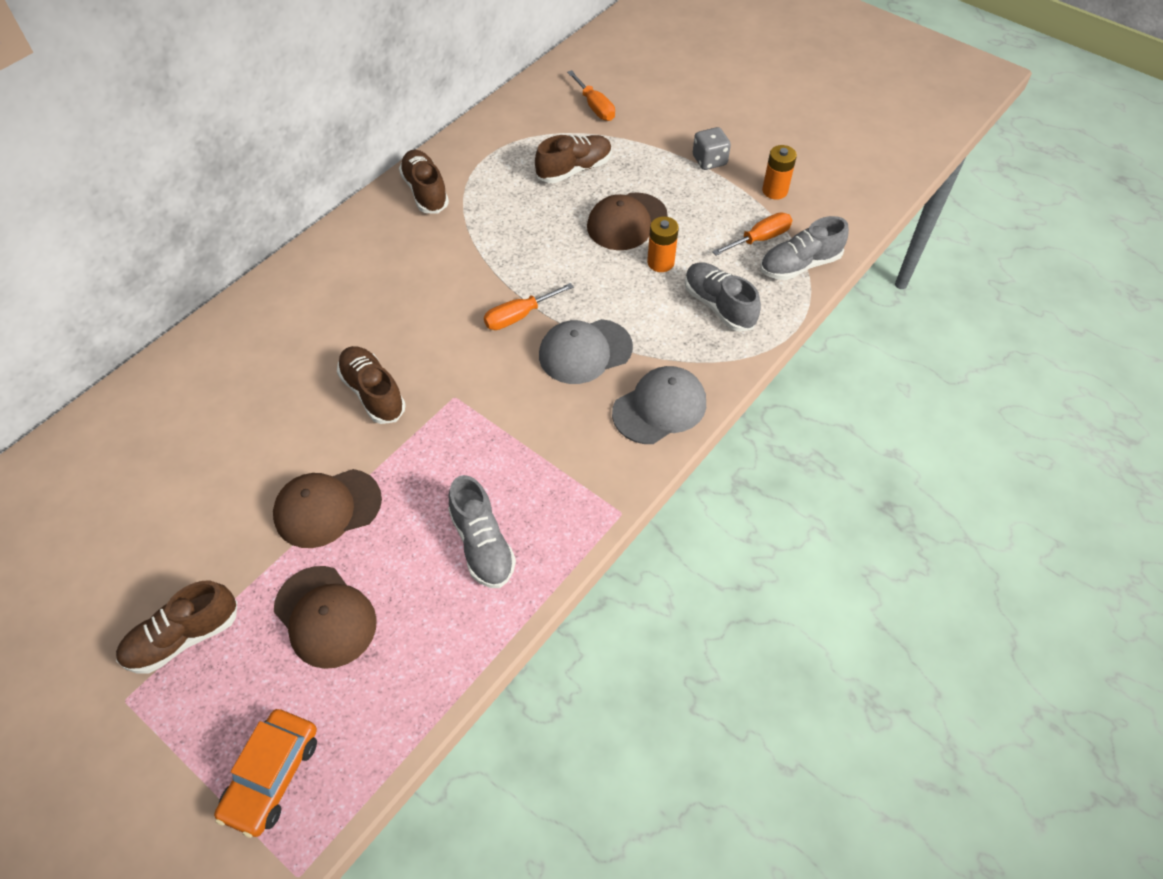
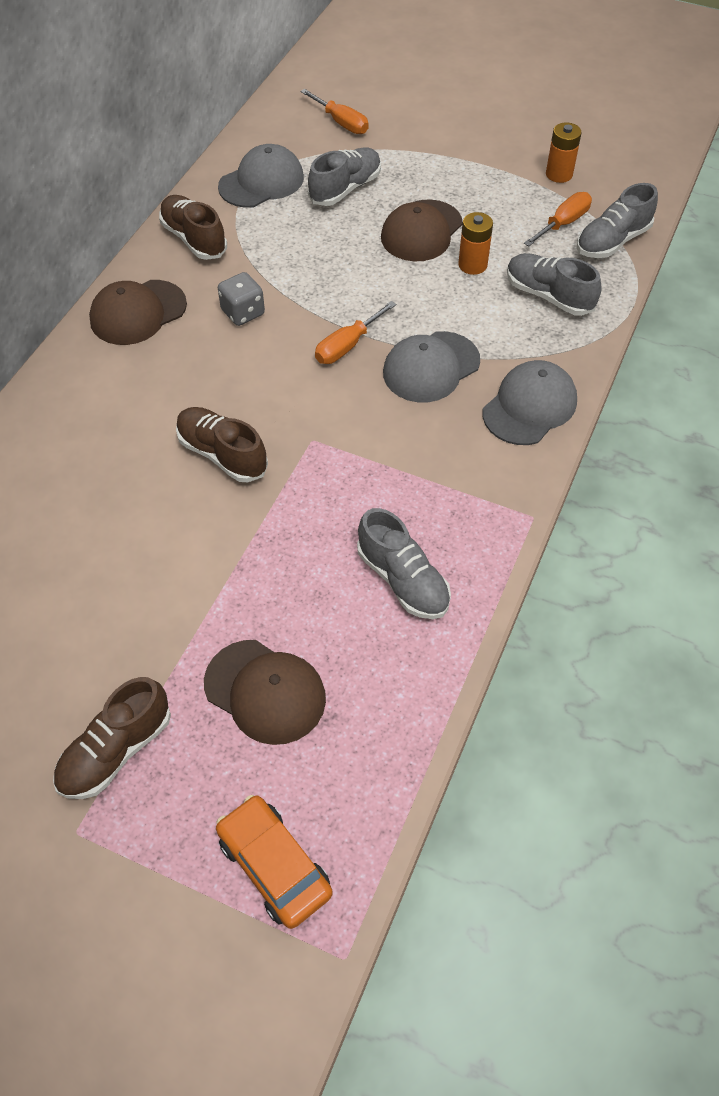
camera: 15 degrees left, 0 degrees up
orange car [214,709,317,838] -> orange car turned 135 degrees clockwise [216,795,333,929]
brown cap [273,469,382,548] -> brown cap moved to [89,280,187,345]
brown shoe [535,135,612,183] -> grey shoe [308,147,381,206]
grey dice [693,127,731,170] -> grey dice moved to [218,272,265,326]
none -> grey cap [218,144,304,208]

